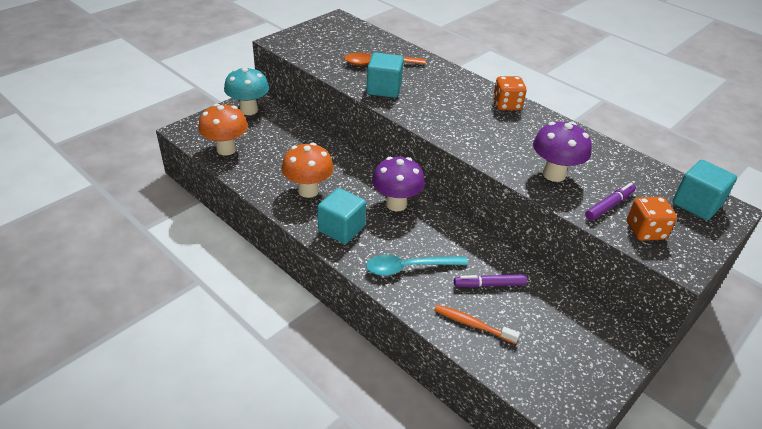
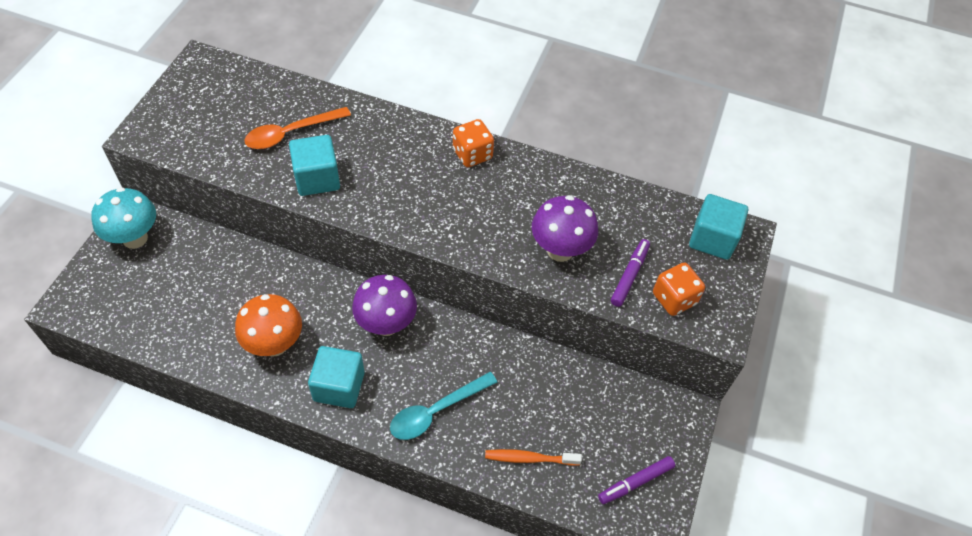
camera: 25 degrees left, 15 degrees up
orange mushroom [198,104,248,156] -> none
purple marker [454,274,527,287] -> purple marker moved to [598,456,675,504]

